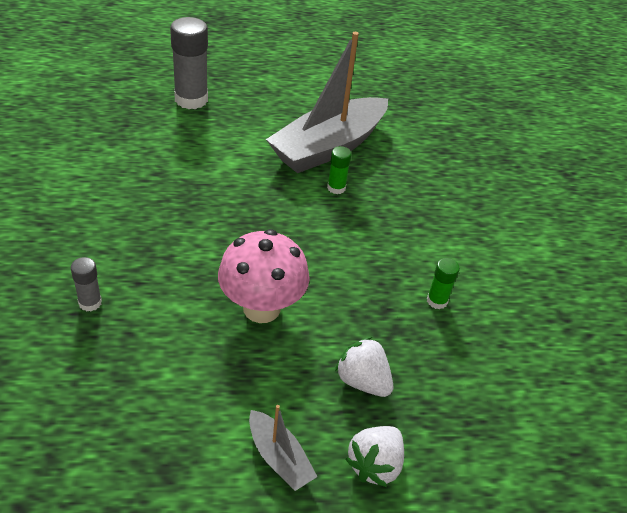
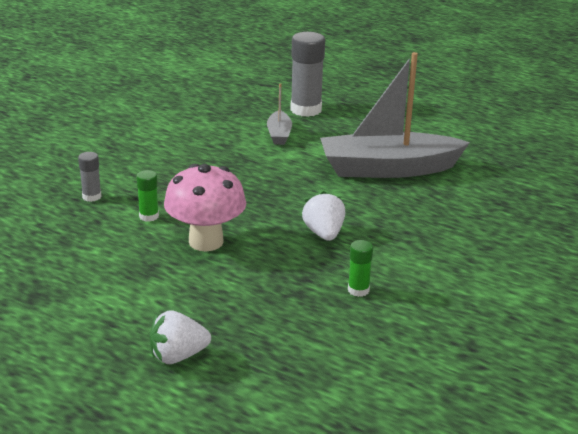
camera: 40 degrees right, 15 degrees down
grey boat [249,405,318,491] -> grey boat moved to [267,83,292,145]
green glue stick [327,146,352,194] -> green glue stick moved to [136,170,159,222]
white strawberry [335,337,393,397] -> white strawberry moved to [302,191,345,241]

